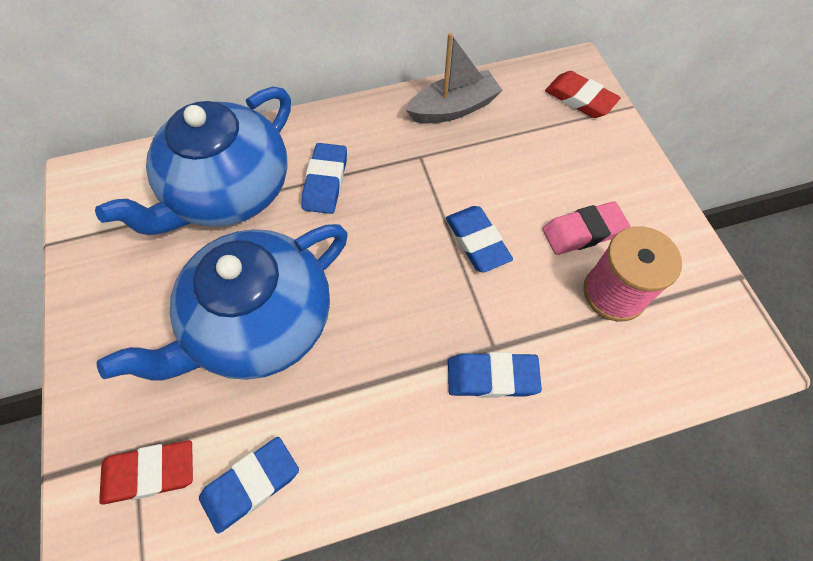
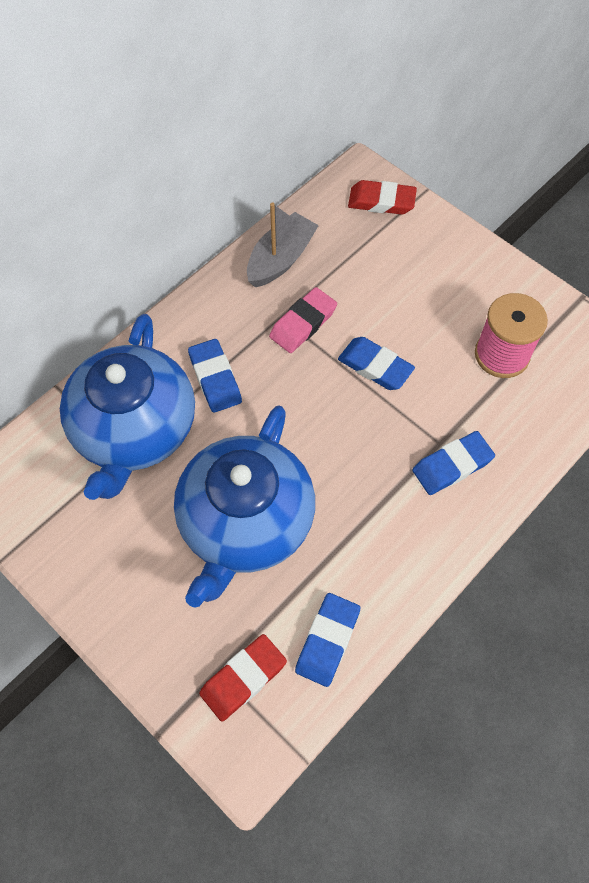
camera: 30 degrees left, 0 degrees up
pink eraser [543,201,631,255] -> pink eraser moved to [269,287,337,353]

